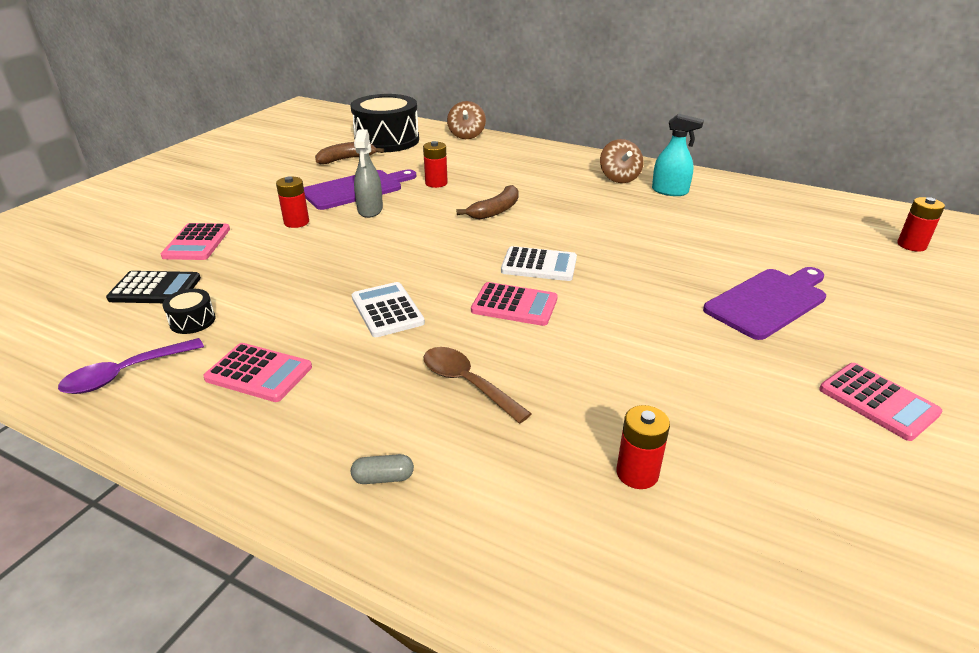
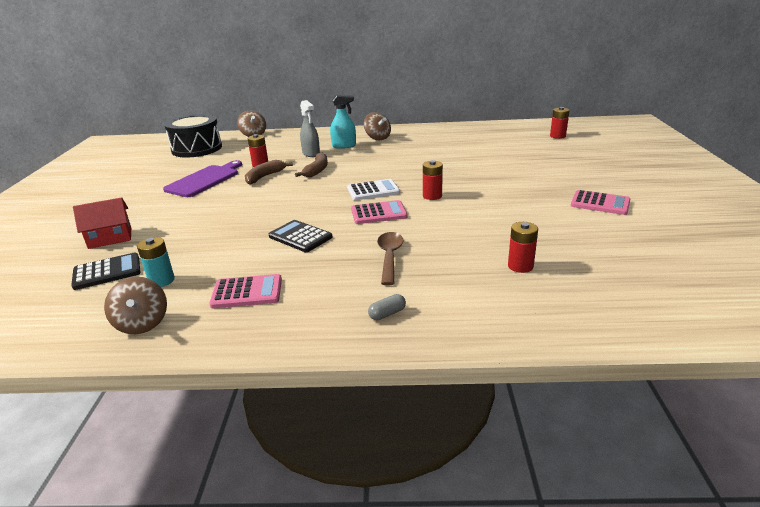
camera: 25 degrees left, 5 degrees down
purple spoon [58,338,204,394] -> brown spinning top [104,277,167,334]
pink calculator [161,223,230,260] -> red house [73,197,131,249]
black drum [162,289,216,334] -> turquoise battery [137,237,175,287]
red battery [276,177,309,228] -> red battery moved to [423,160,443,200]
brown banana [315,142,384,164] -> brown banana moved to [245,160,293,184]
white calculator [352,282,425,337] -> black calculator [269,220,332,252]
grey spray bottle [354,129,383,218] -> grey spray bottle moved to [300,100,320,157]
brown spoon [423,347,532,423] -> brown spoon turned 75 degrees clockwise [377,232,404,285]
turquoise spray bottle [652,114,704,196] -> turquoise spray bottle moved to [330,94,356,149]
purple cutting board [703,267,826,340] -> none

